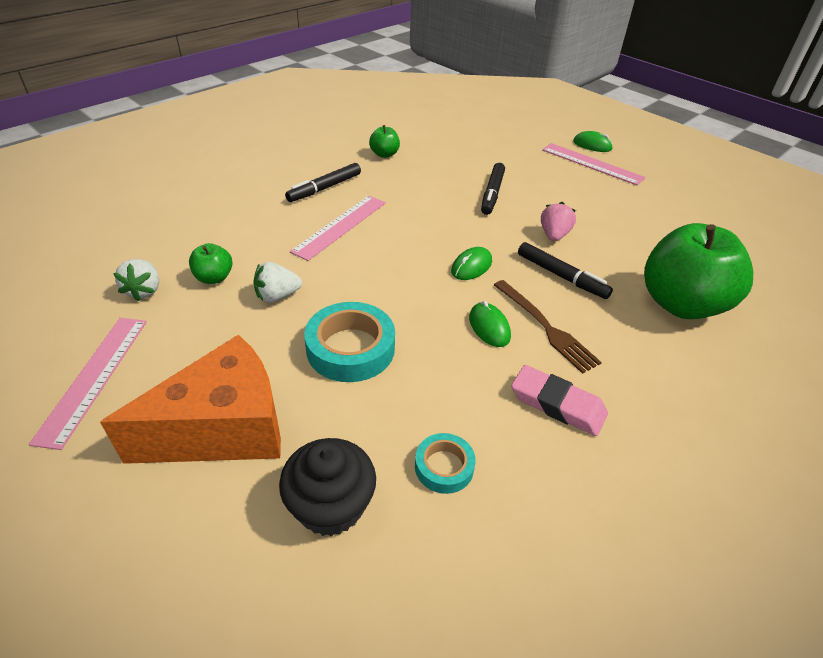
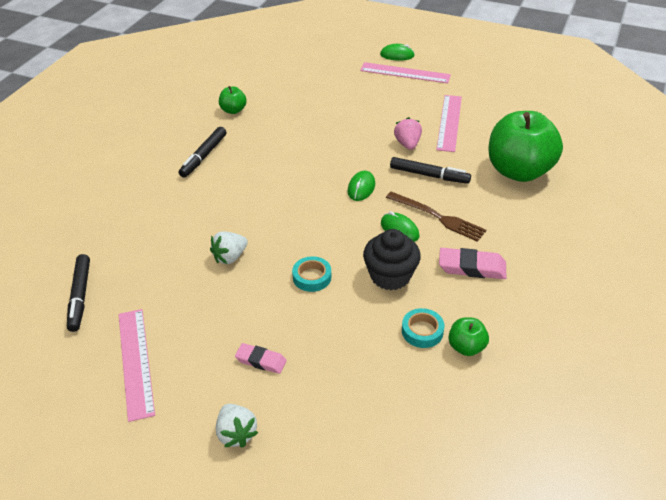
camera: 20 degrees left, 0 degrees up
orange cheese [100,335,281,464] -> pink eraser [235,343,287,374]
white strawberry [113,259,159,301] -> white strawberry moved to [216,404,258,448]
green apple [189,243,232,284] -> green apple moved to [449,317,489,356]
black cupcake [279,438,376,536] -> black cupcake moved to [363,229,421,290]
pink ruler [290,195,386,261] -> pink ruler moved to [436,95,462,152]
turquoise tape [304,302,395,382] -> turquoise tape [292,256,331,292], size x0.56
black marker [481,163,505,215] -> black marker moved to [67,254,90,332]

